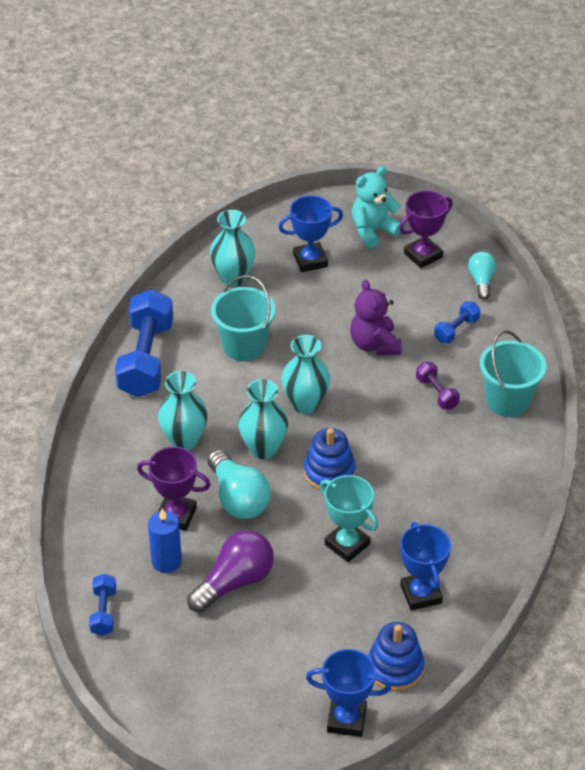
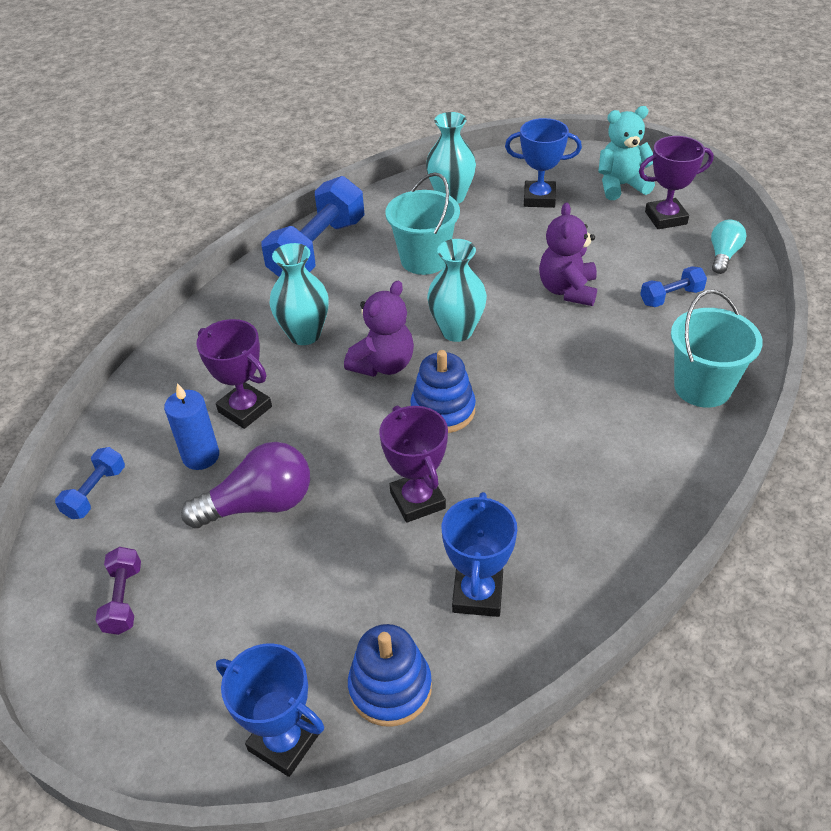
camera: 25 degrees right, 0 degrees up
turquoise light bulb [208,449,271,519] -> none
turquoise vase [238,379,288,459] -> purple teddy bear [344,281,414,377]
turquoise trophy [320,475,378,562] -> purple trophy [379,405,448,523]
purple dumbbell [416,362,460,410] -> purple dumbbell moved to [95,547,141,635]

